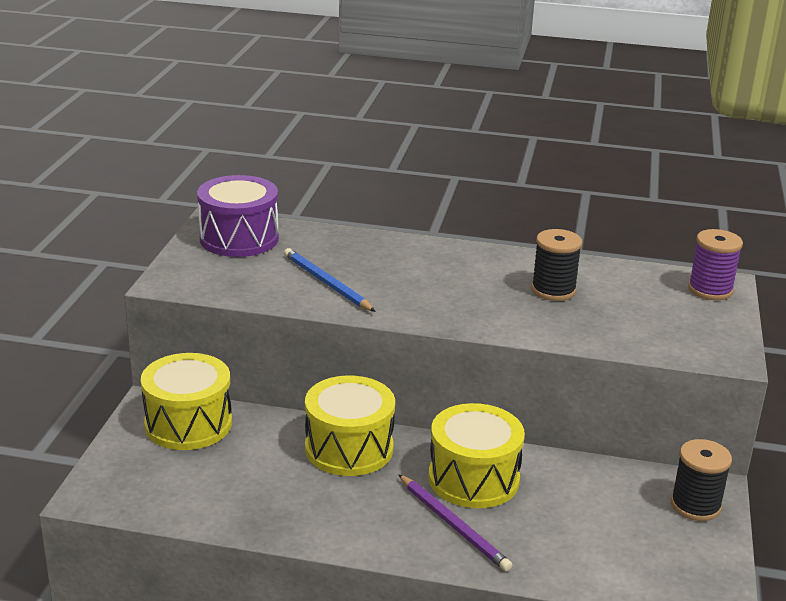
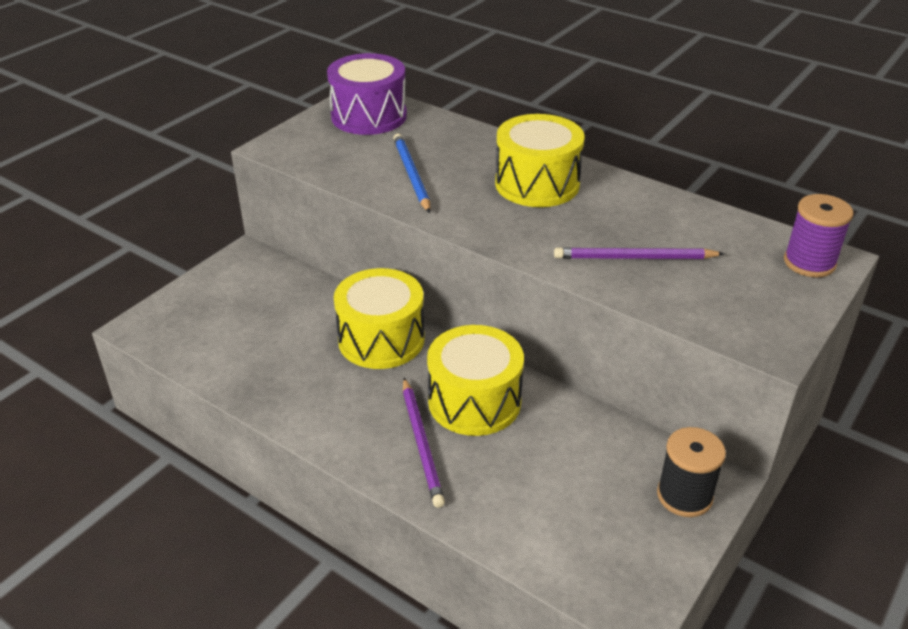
camera: 25 degrees right, 10 degrees up
yellow drum [141,353,232,450] -> yellow drum moved to [495,114,584,207]
black spool [531,229,582,301] -> none
none -> purple pencil [554,247,724,259]

